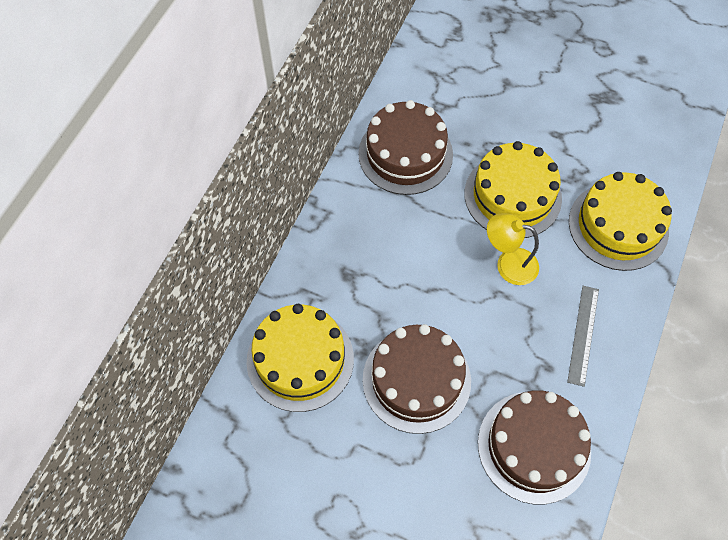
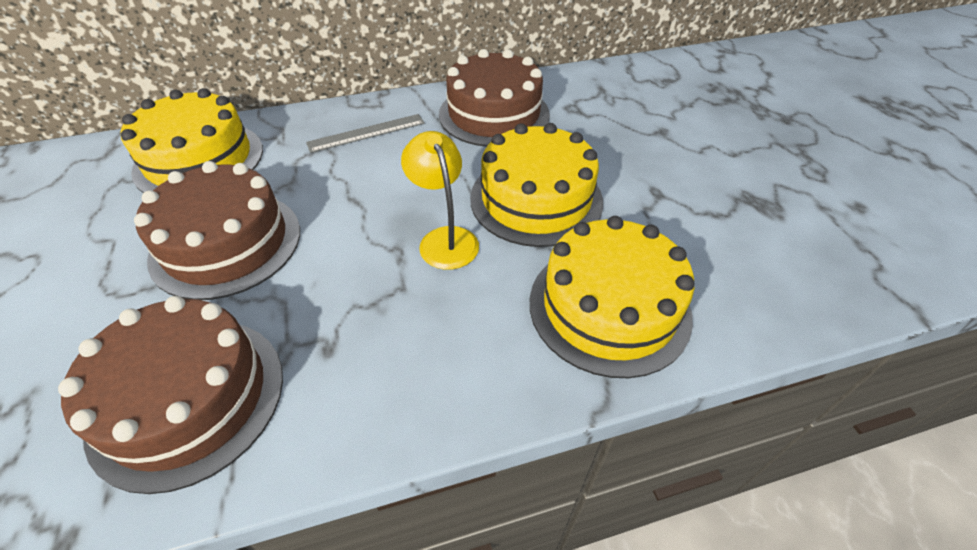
camera: 50 degrees right, 15 degrees down
grey ruler [567,286,599,387] -> grey ruler moved to [306,114,425,153]

